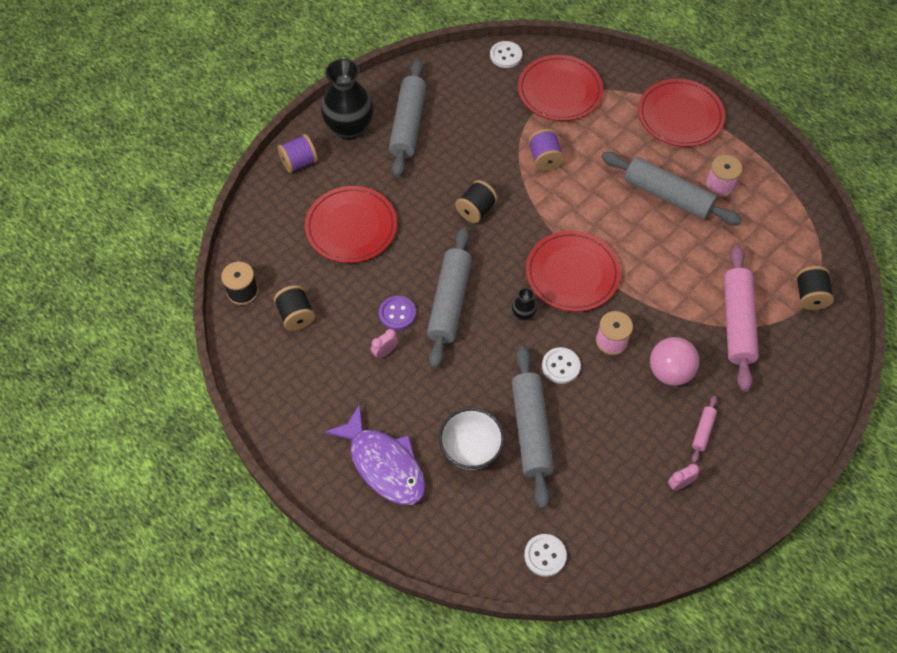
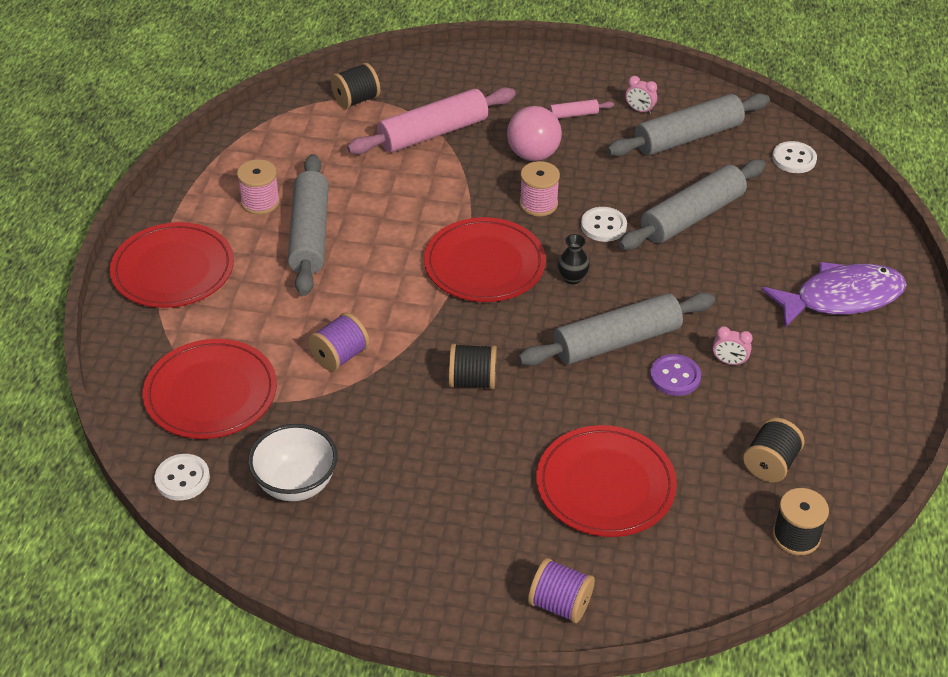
camera: 125 degrees left, 15 degrees down
black vase [321,59,374,140] -> none
purple fish [324,404,426,505] -> purple fish turned 60 degrees clockwise [761,262,907,328]
grey rolling pin [389,59,426,178] -> grey rolling pin moved to [607,93,770,156]
white bowl [439,408,505,470] -> white bowl moved to [248,424,338,501]

